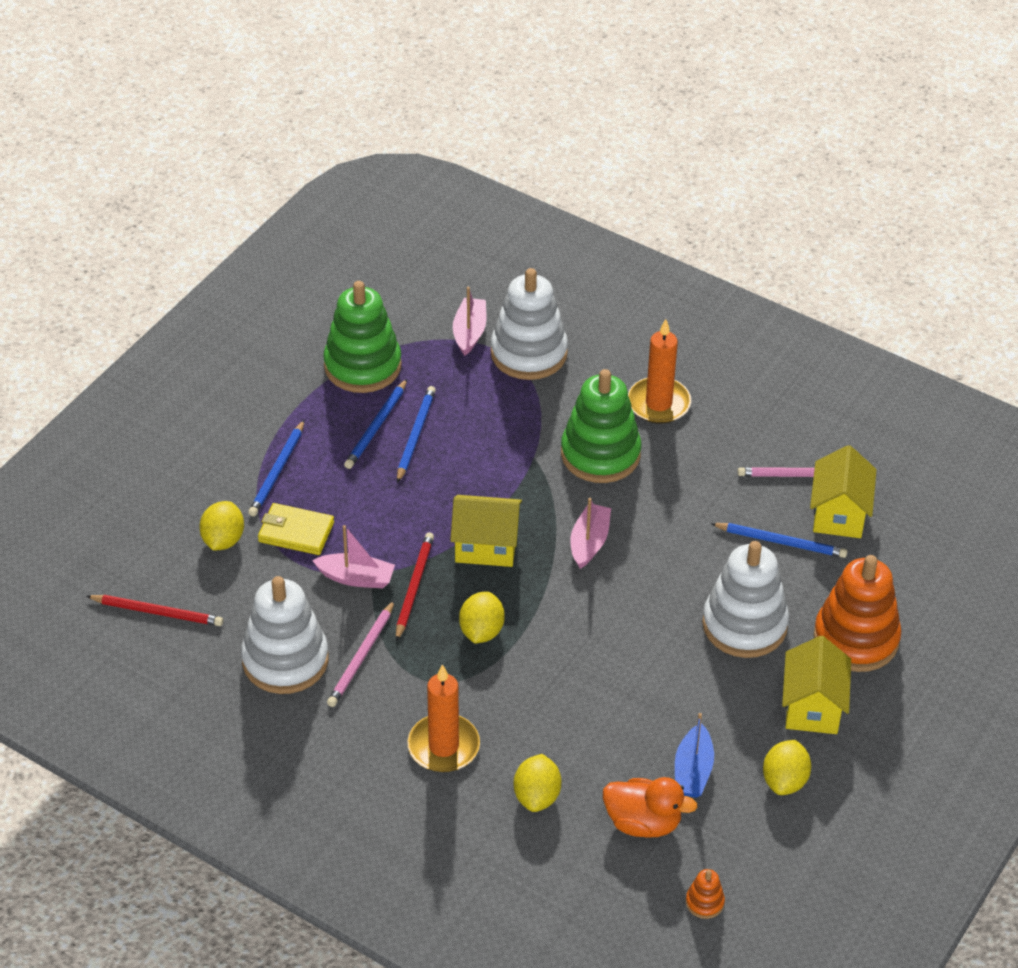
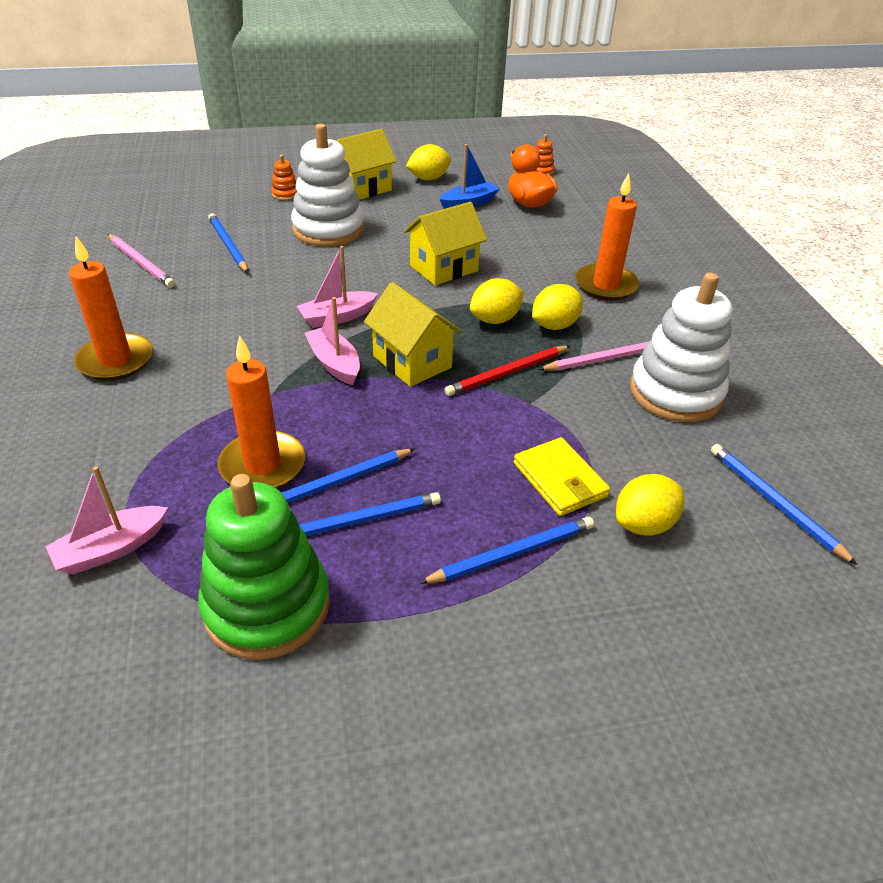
camera: 135 degrees left, 5 degrees down
red pencil [86,595,223,626] -> blue pencil [711,444,858,565]
pink boat [312,525,395,588] -> pink boat moved to [305,297,360,385]
white stacking toy [490,268,568,380] -> none
yellow lemon [514,754,562,812] -> yellow lemon moved to [532,284,583,330]
green stacking toy [561,369,641,483] -> none
yellow house [810,445,877,538] -> yellow house moved to [404,202,487,285]
orange stacking toy [814,555,902,672] -> orange stacking toy [271,155,297,200], size x0.41
none -> orange candle [218,335,305,489]

